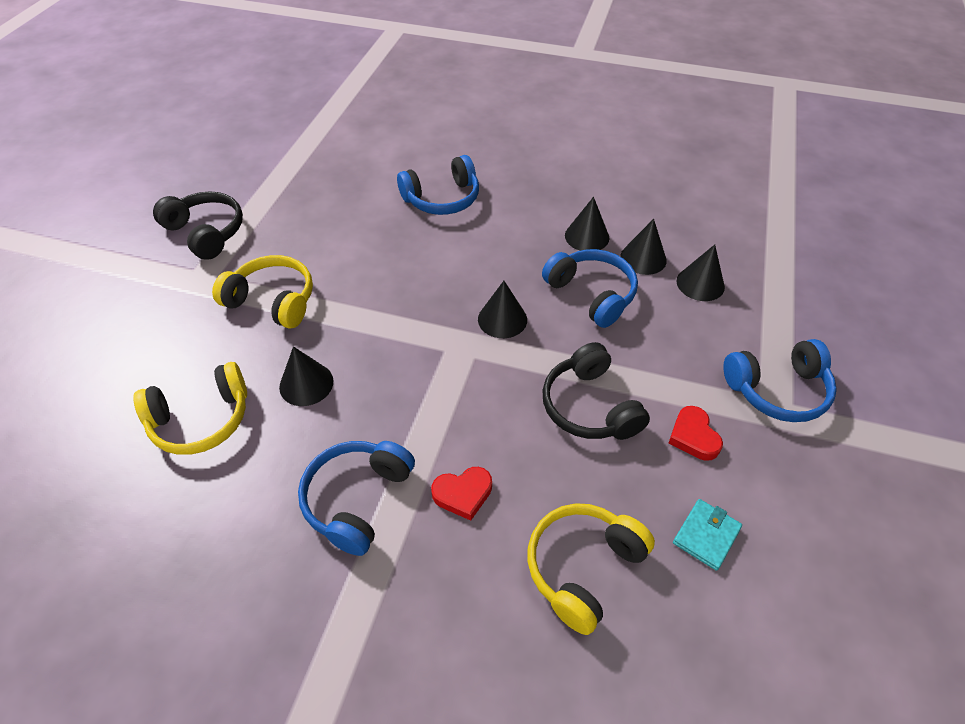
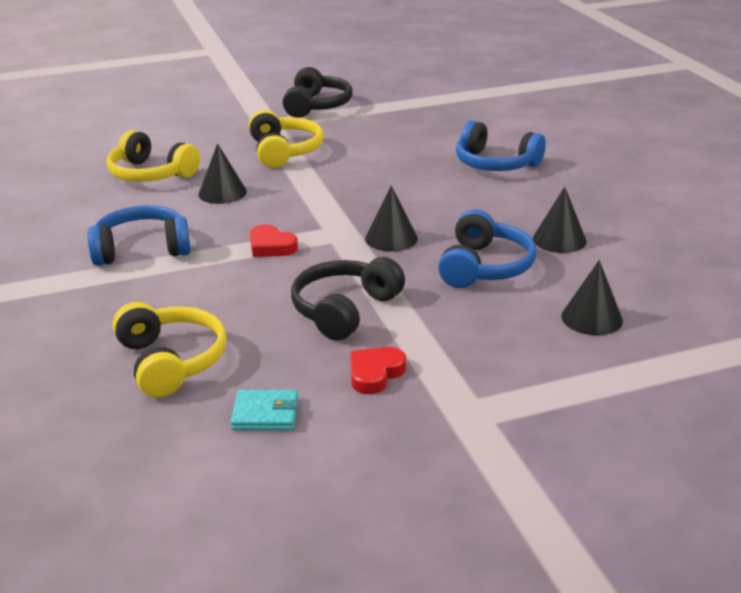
camera: 55 degrees right, 20 degrees down
red heart [431,467,492,521] -> red heart moved to [250,224,298,257]
yellow headphones [528,503,655,635] -> yellow headphones turned 60 degrees clockwise [112,302,227,398]
black cone [621,219,667,275] -> none
blue headphones [723,339,837,422] -> none

